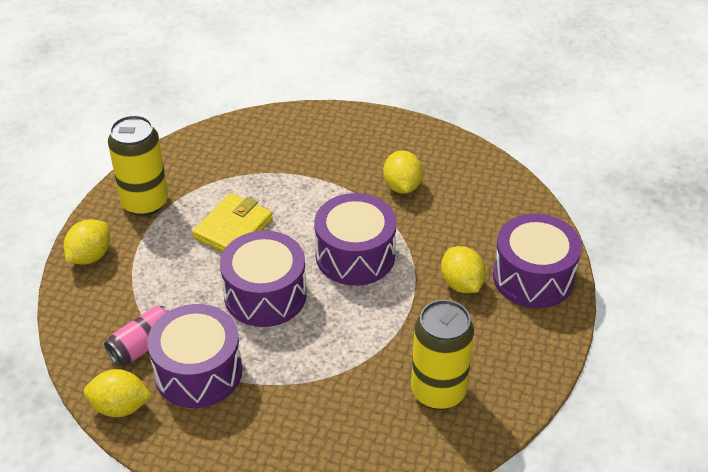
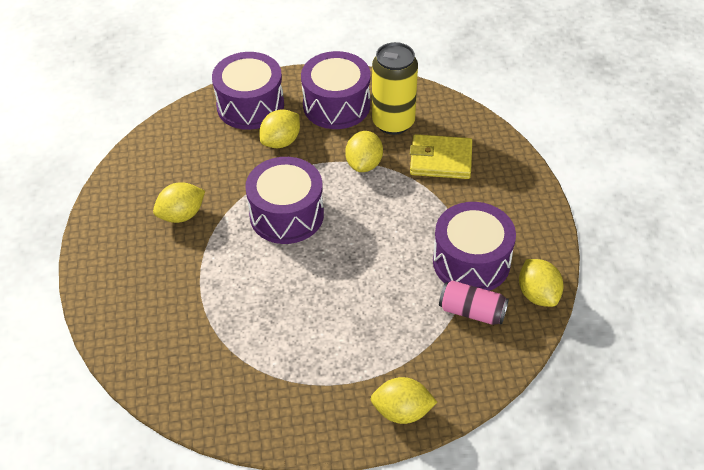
camera: 115 degrees left, 5 degrees up
yellow can [108,115,168,216] -> none
yellow wallet [192,193,273,252] -> yellow wallet moved to [410,134,472,179]
purple drum [220,231,307,327] -> purple drum moved to [301,51,370,129]
none -> yellow lemon [345,131,383,172]

